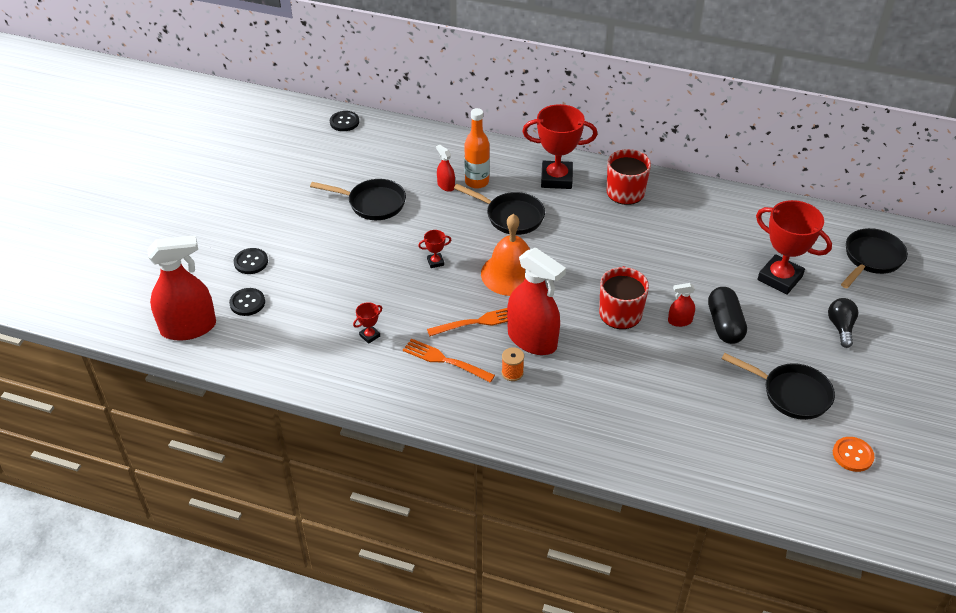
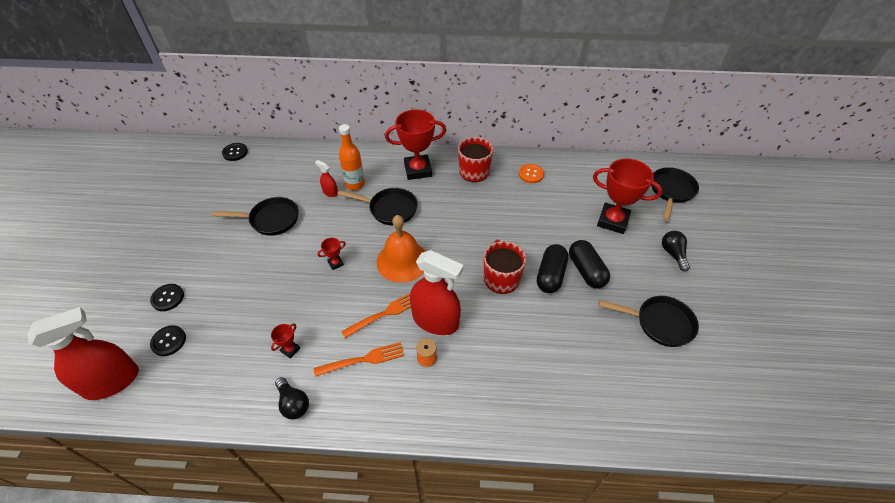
camera: 15 degrees left, 5 degrees up
orange fork [403,339,495,383] -> orange fork turned 150 degrees clockwise [314,342,404,377]
red spray bottle [668,283,695,327] -> black capsule [537,244,568,293]
orange button [833,437,875,472] -> orange button moved to [519,164,544,183]
none -> black light bulb [275,377,309,419]

